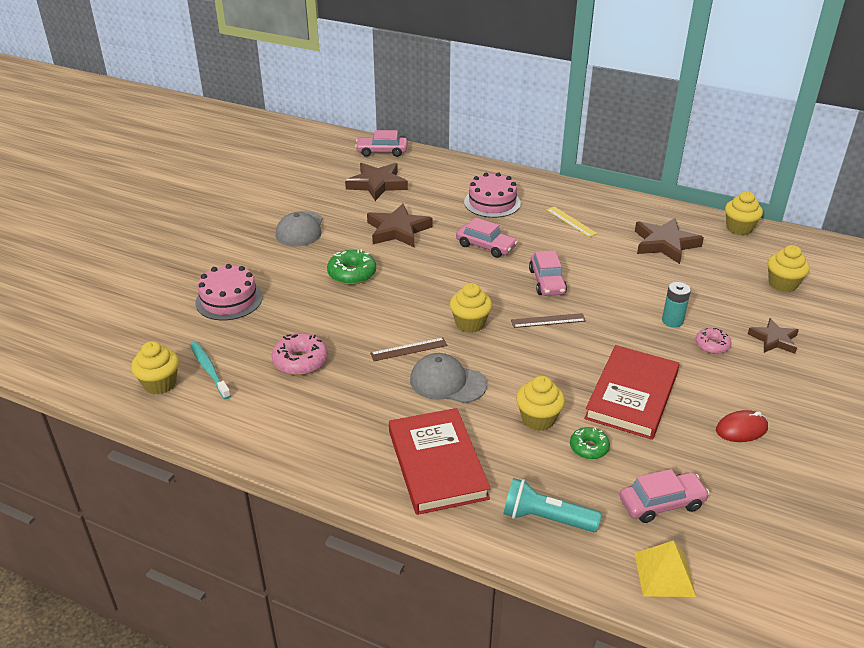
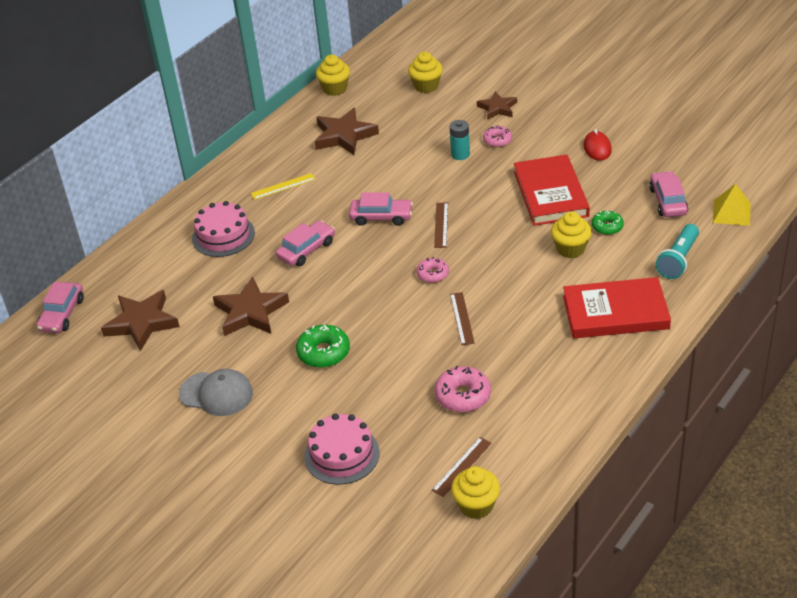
camera: 75 degrees left, 5 degrees up
turquoise toothbrush [190,342,231,399] -> brown ruler [432,437,492,497]
grey cap [410,353,487,403] -> none
yellow cupcake [450,283,492,333] -> pink donut [416,257,449,283]
red book [584,345,680,440] -> red book turned 45 degrees clockwise [514,154,590,226]

